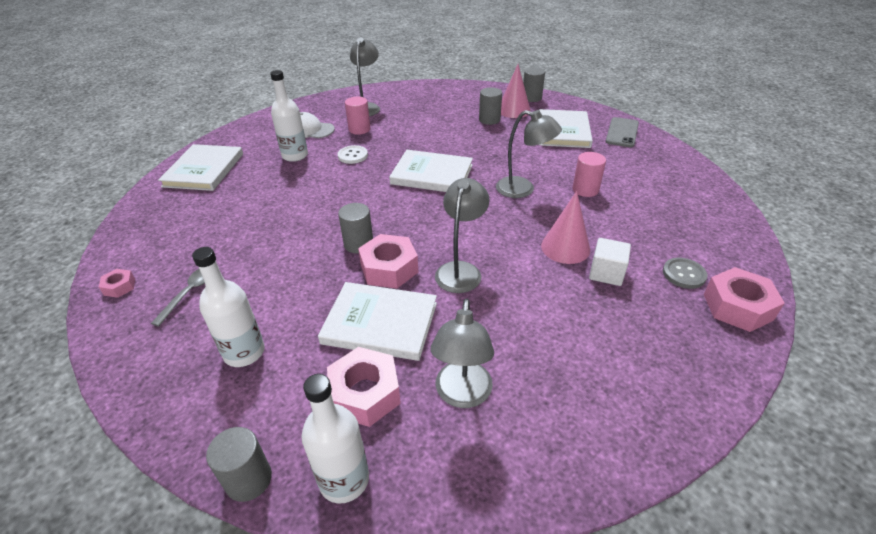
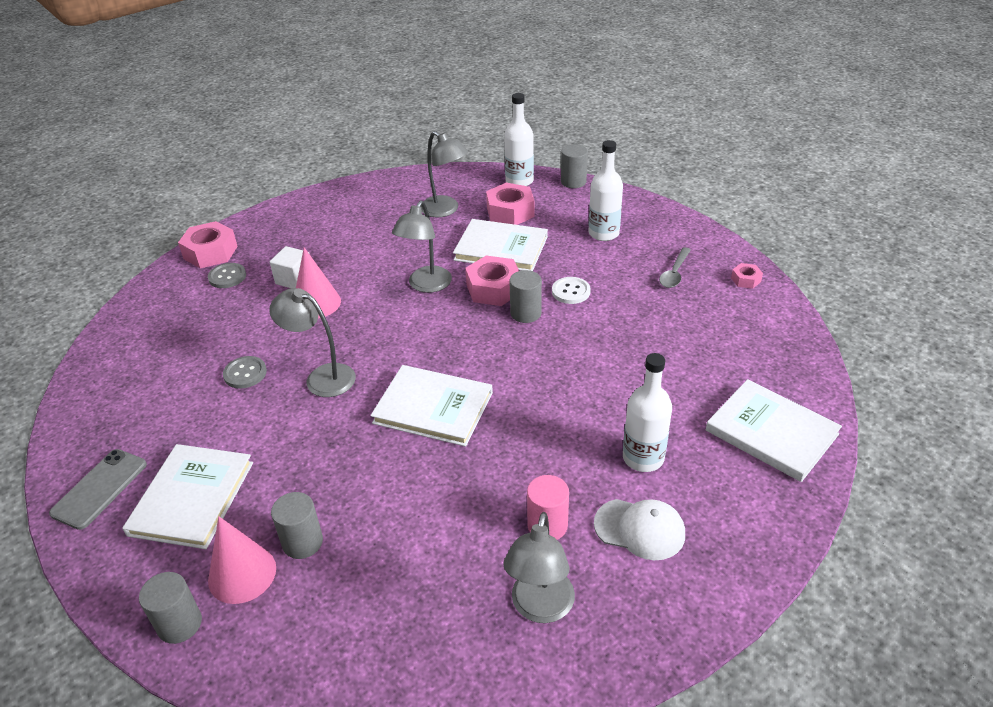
camera: 175 degrees left, 0 degrees up
white book [158,144,243,191] -> white book turned 60 degrees counterclockwise [706,379,842,482]
white button [337,145,368,164] -> white button moved to [552,277,591,304]
grey lamp [430,299,494,408] -> grey lamp turned 120 degrees clockwise [421,131,468,217]
pink cylinder [572,152,606,197] -> grey button [223,356,267,389]

